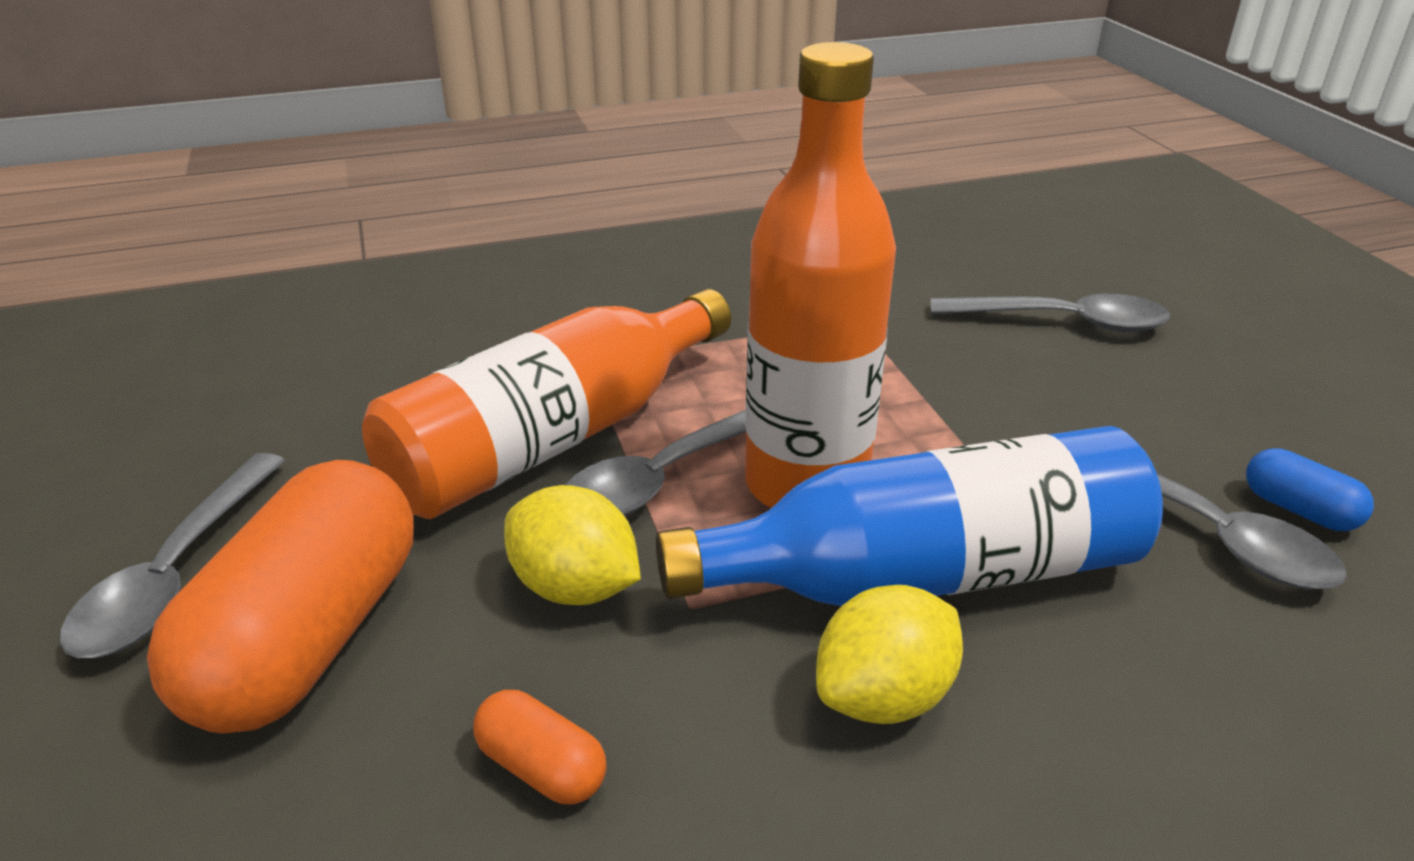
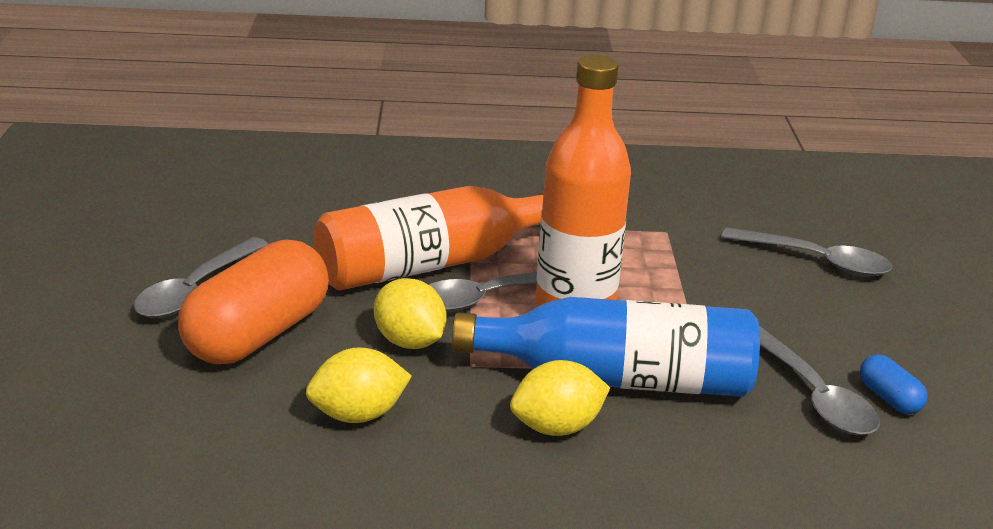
camera: 15 degrees right, 5 degrees down
orange capsule [473,690,607,804] -> yellow lemon [306,347,412,423]

